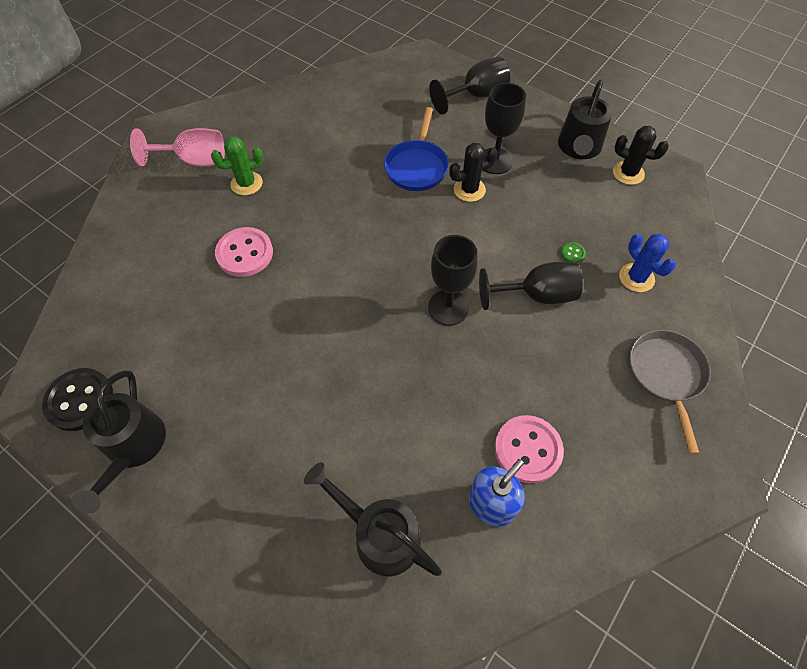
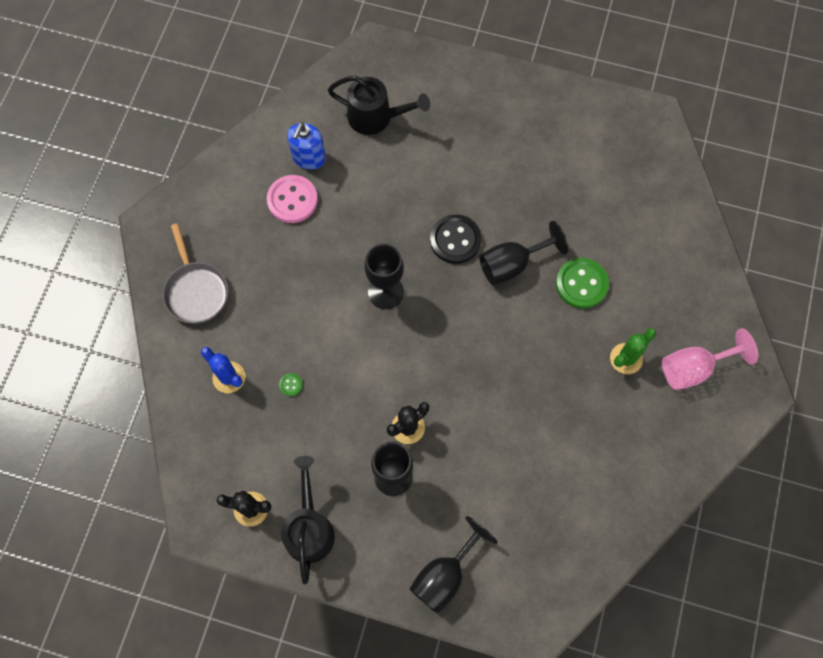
camera: 160 degrees right, 10 degrees up
black button [42,368,113,431] -> black button moved to [430,214,481,264]
black watering can [72,371,166,513] -> none
pink button [215,227,273,277] -> green button [556,258,609,309]
blue pan [384,107,449,191] -> none
black goblet [479,262,583,310] -> black goblet moved to [479,221,569,285]

